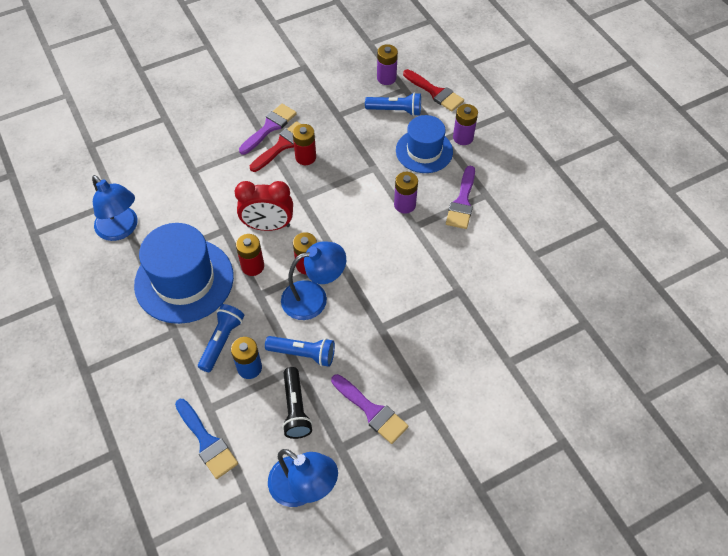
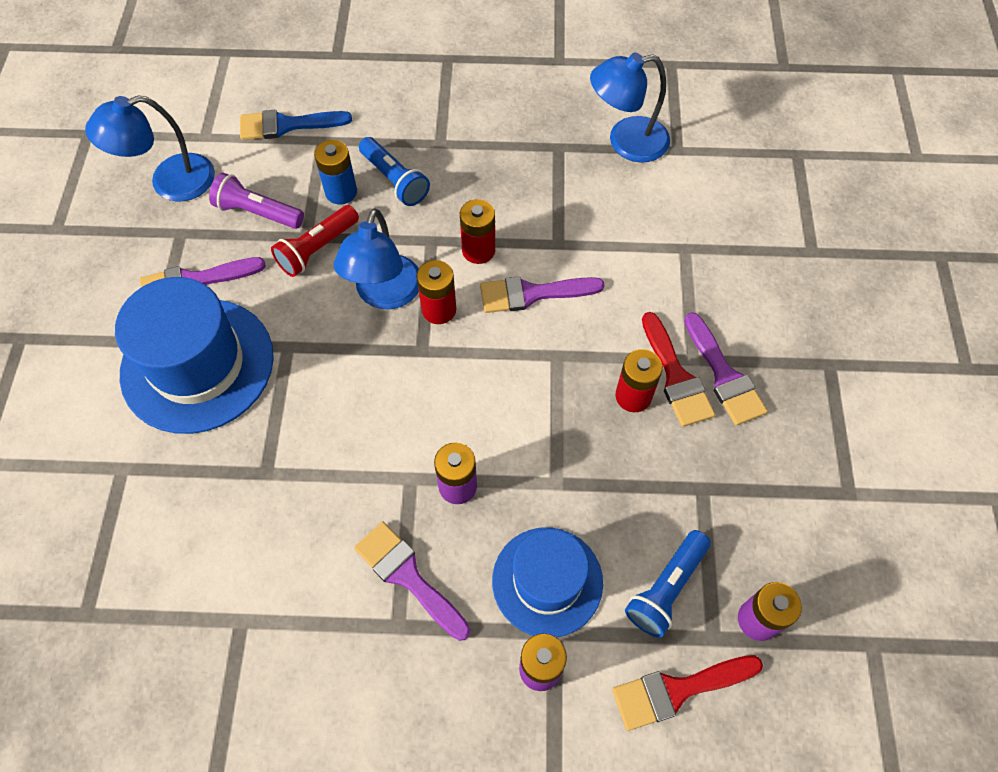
camera: 120 degrees right, 5 degrees up
blue hat [134,223,234,324] -> blue hat moved to [115,277,274,434]
red clock [235,181,293,231] -> purple brush [480,276,605,313]
blue flashlight [265,336,335,367] -> red flashlight [271,205,359,277]
black flashlight [282,367,312,439] -> purple flashlight [209,173,304,229]

